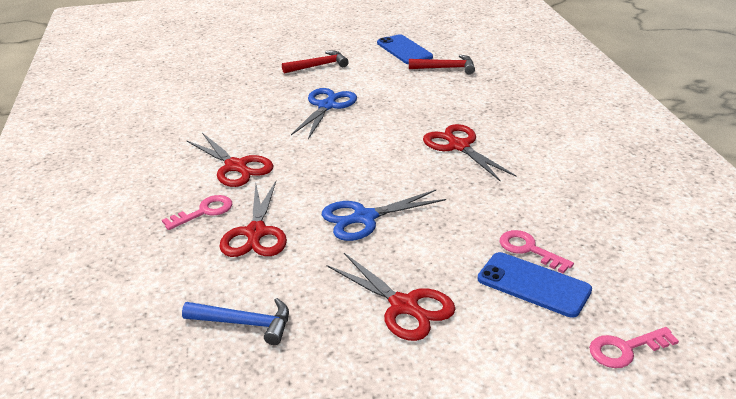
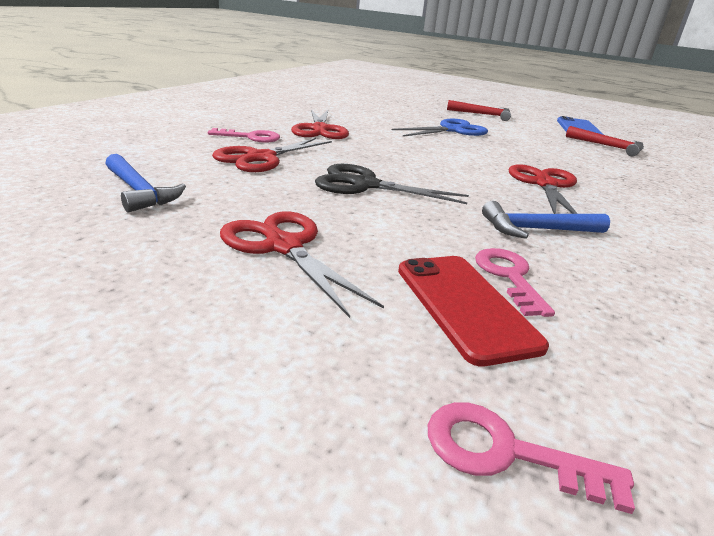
camera: 35 degrees right, 5 degrees down
blue scissors [322,190,446,241] -> black scissors [315,164,469,204]
red scissors [326,253,455,341] -> red scissors turned 150 degrees clockwise [220,211,384,318]
blue phone [478,252,592,318] -> red phone [398,256,549,367]
none -> blue hammer [482,201,610,239]

